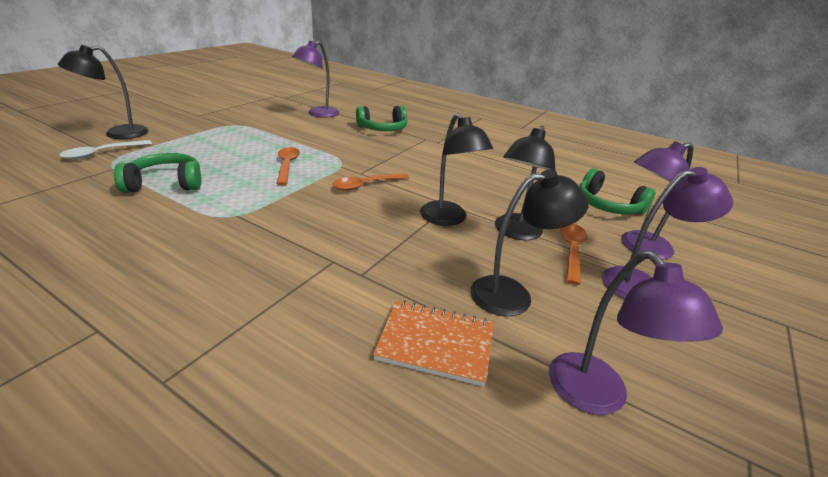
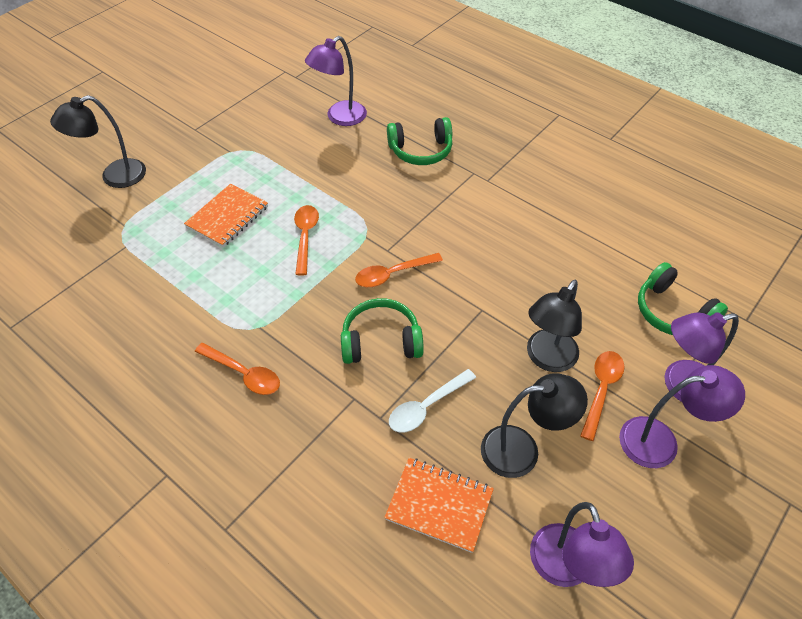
camera: 10 degrees right, 20 degrees up
white spoon [59,140,152,160] -> white spoon moved to [389,369,476,433]
green headphones [114,153,201,193] -> green headphones moved to [341,298,424,364]
black lamp [420,113,493,226] -> none
none -> orange notebook [184,184,268,247]
none -> orange spoon [195,343,280,395]

